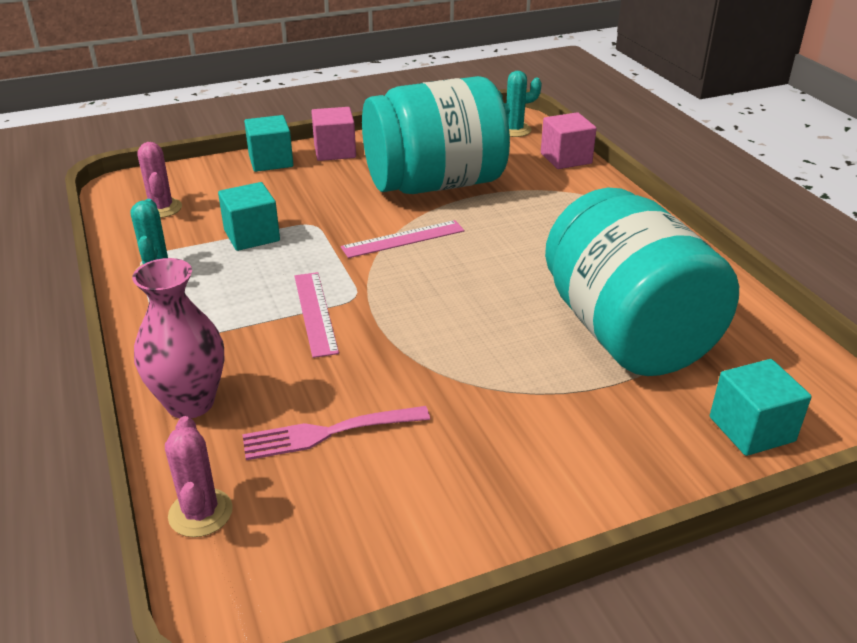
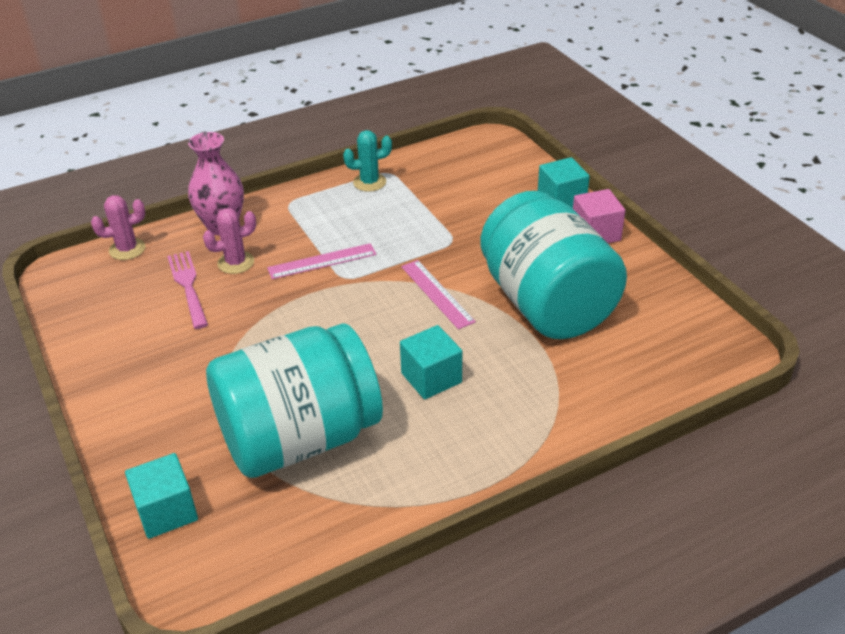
camera: 85 degrees right, 5 degrees up
pink cactus [137,142,182,218] -> pink cactus moved to [203,208,256,274]
turquoise cube [218,182,280,251] -> turquoise cube moved to [400,325,462,399]
turquoise cactus [499,71,542,137] -> none
pink cube [541,112,597,169] -> none

